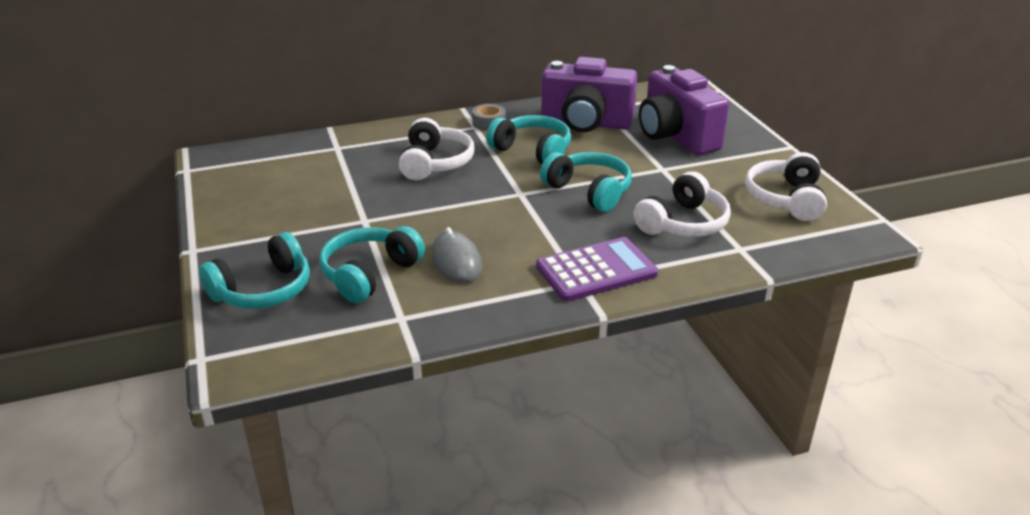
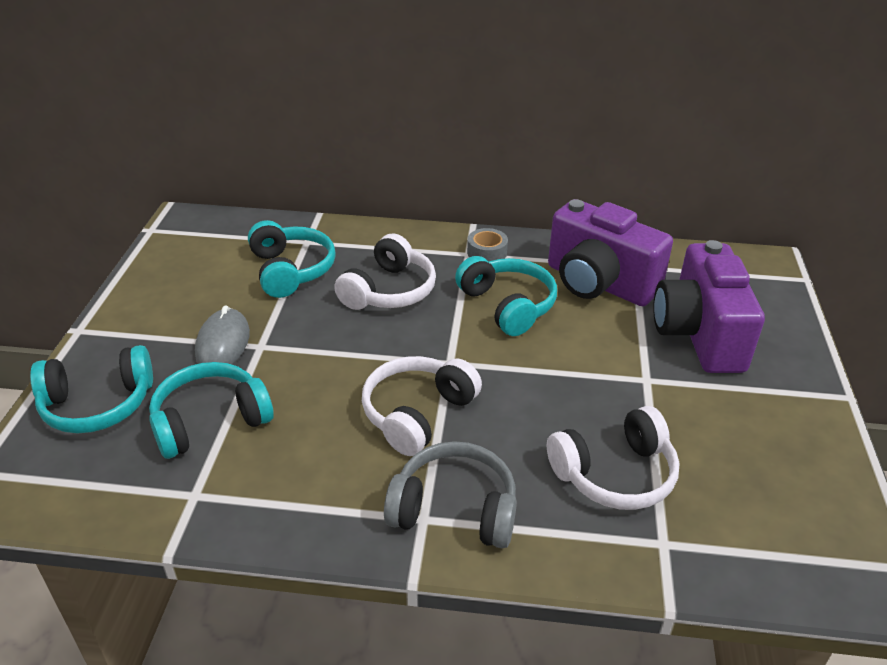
camera: 25 degrees right, 5 degrees up
grey mouse [431,227,482,283] -> grey mouse moved to [195,305,250,364]
purple calculator [536,237,658,301] -> grey headphones [384,441,517,548]
turquoise headphones [540,152,632,212] -> turquoise headphones moved to [248,220,336,298]
white headphones [745,152,827,221] -> white headphones moved to [362,356,482,456]

